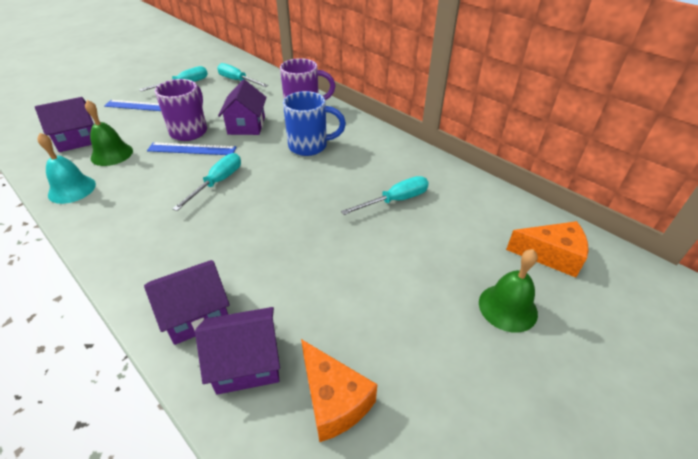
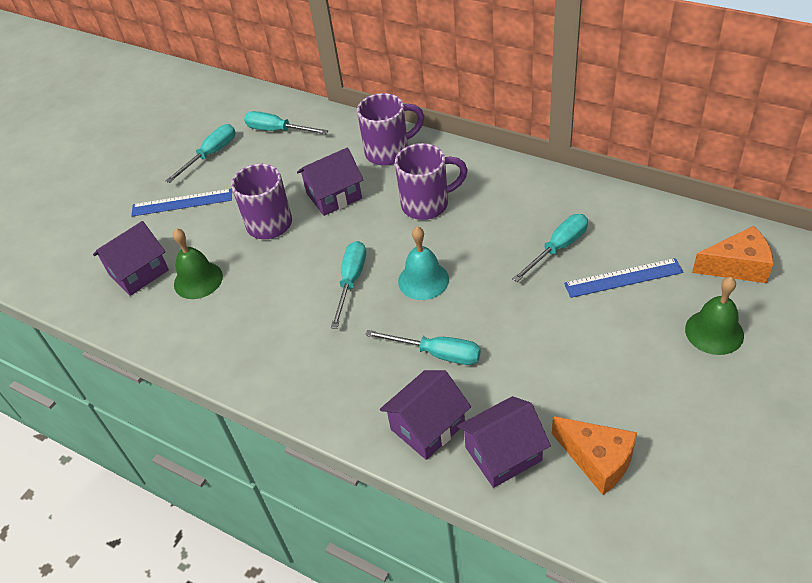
camera: 10 degrees left, 5 degrees up
turquoise bell [37,133,96,204] -> turquoise bell moved to [398,227,449,300]
blue ruler [147,143,236,155] -> blue ruler moved to [564,258,684,298]
purple house [218,79,267,135] -> purple house turned 75 degrees clockwise [297,147,363,216]
blue mug [283,91,346,156] -> purple mug [395,143,468,220]
none -> turquoise screwdriver [365,330,481,365]

